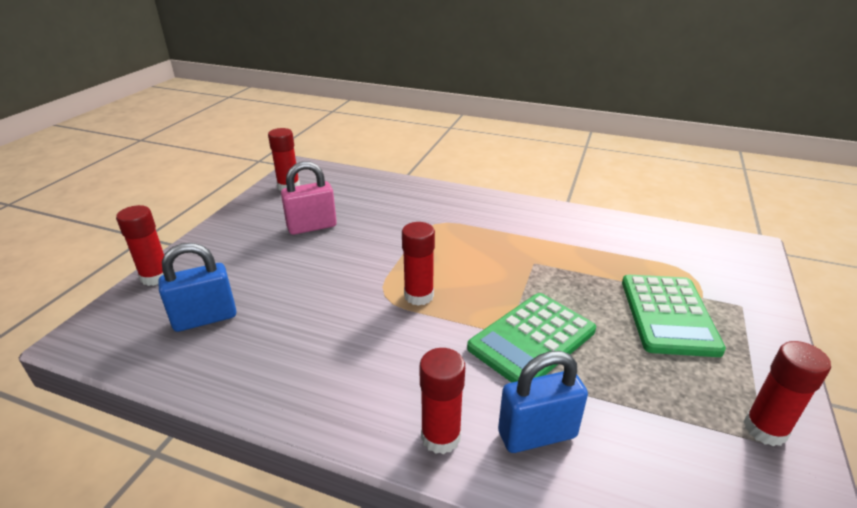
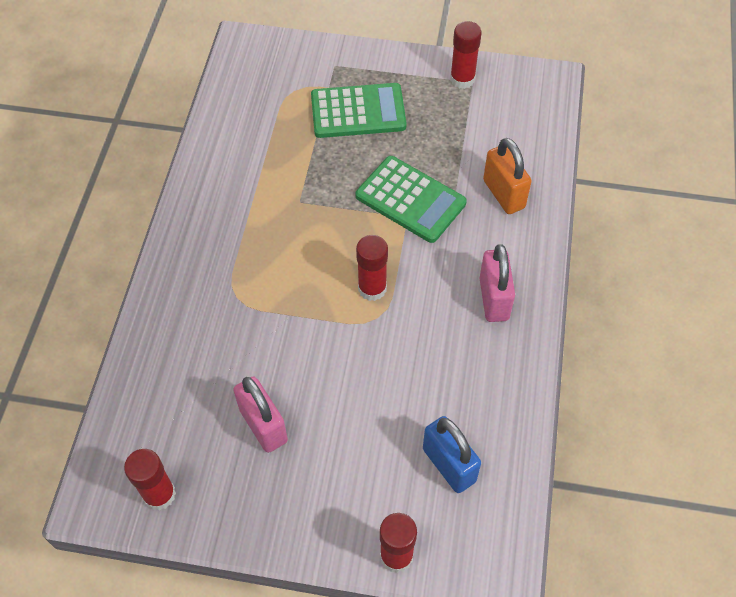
camera: 100 degrees left, 25 degrees up
red glue stick [420,348,465,454] -> none
blue padlock [498,351,588,453] -> orange padlock [483,138,532,214]
none -> pink padlock [479,244,515,322]

